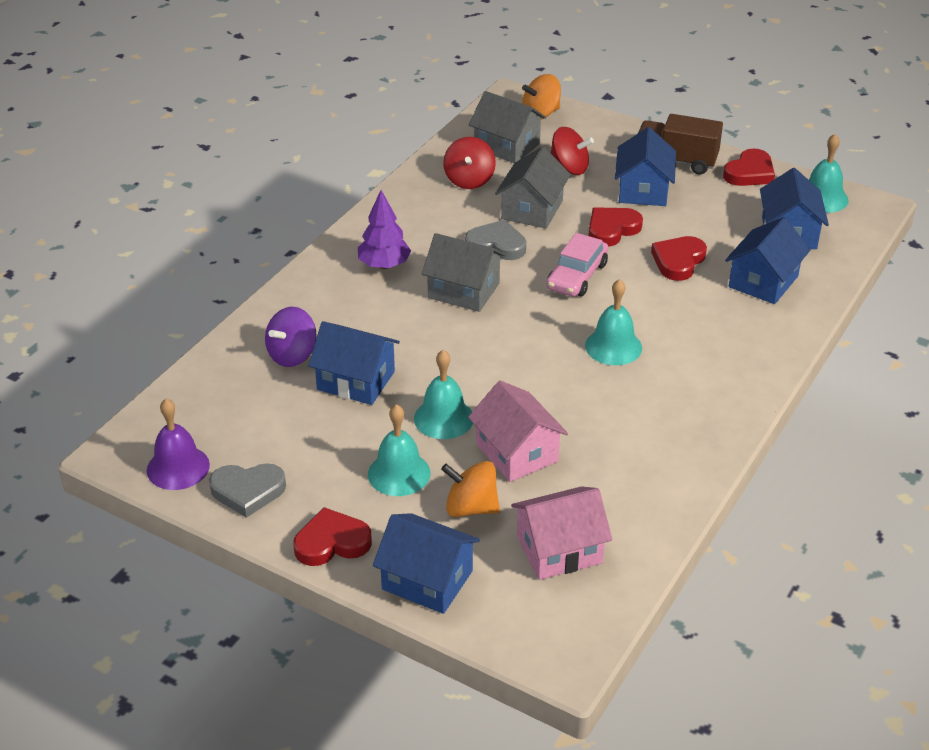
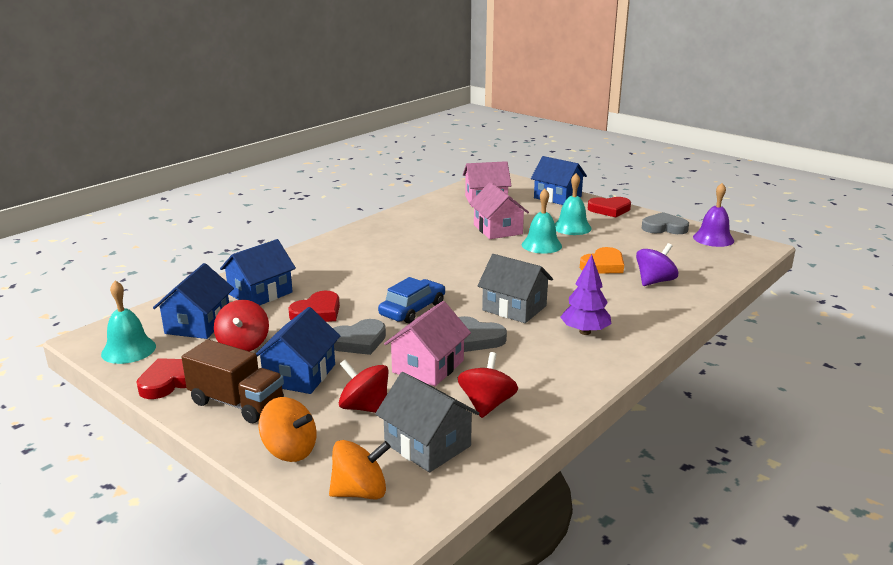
camera: 170 degrees left, 15 degrees down
blue house [308,321,400,405] -> orange heart [580,247,624,274]
orange spinning top [441,461,500,517] -> orange spinning top moved to [259,397,316,462]
grey house [495,147,571,229] -> pink house [384,301,471,386]
pink car [546,233,608,297] -> blue car [378,277,445,324]
turquoise bell [585,279,642,365] -> none
red heart [588,207,643,247] -> grey heart [333,319,386,355]
none -> red spinning top [214,300,269,352]

